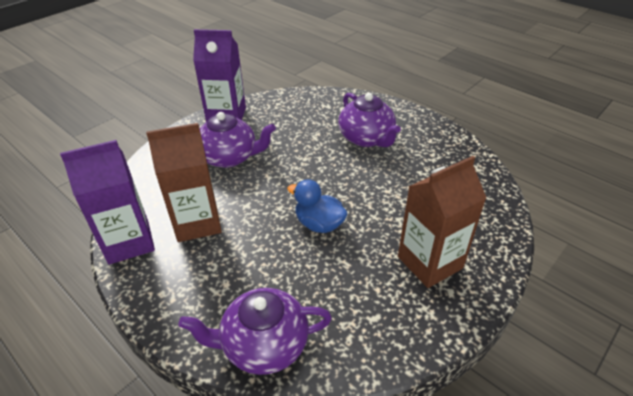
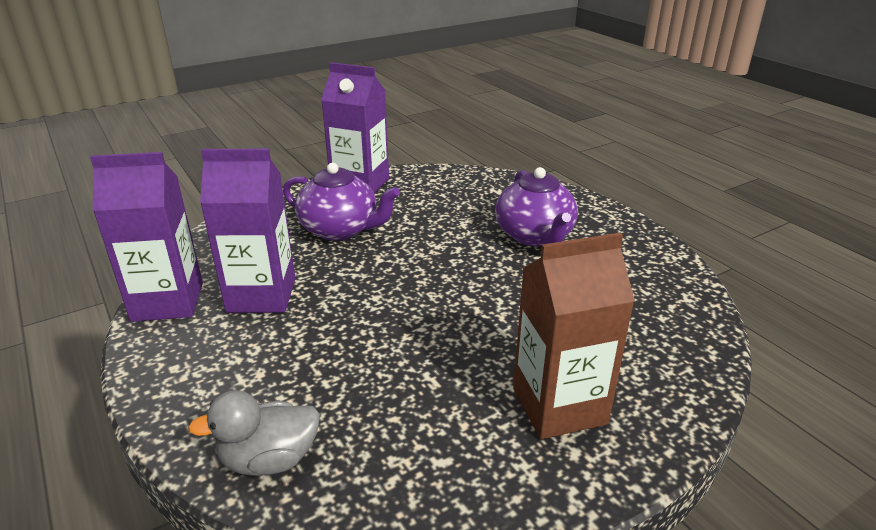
camera: 15 degrees right, 10 degrees down
brown carton [146,123,222,242] -> purple carton [200,149,296,313]
purple teapot [178,288,332,375] -> grey duck [188,390,320,476]
blue duck [287,179,348,233] -> none

